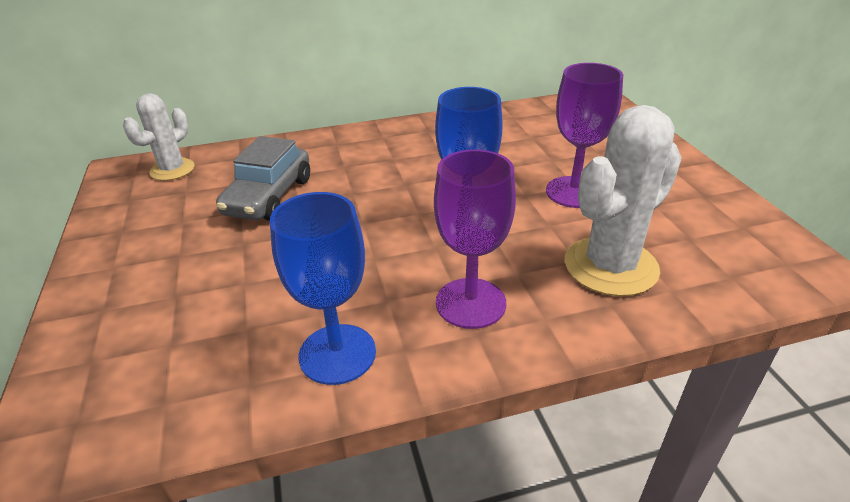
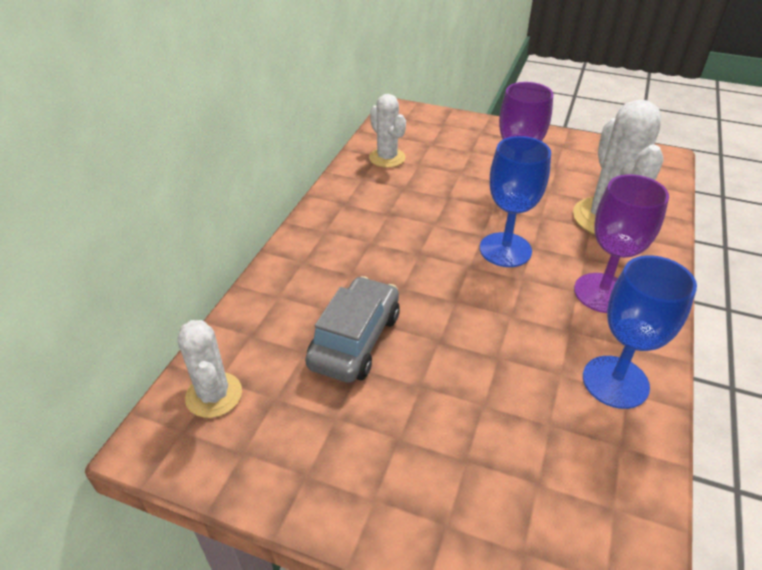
camera: 55 degrees left, 5 degrees up
grey car [216,136,310,221] -> grey car turned 120 degrees counterclockwise [305,276,400,383]
none -> white cactus [369,94,406,168]

